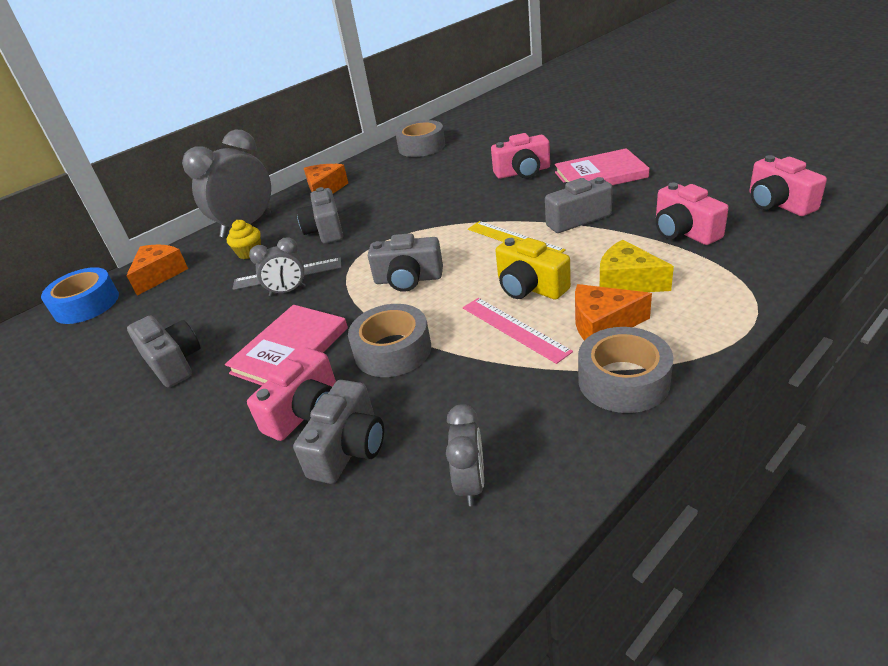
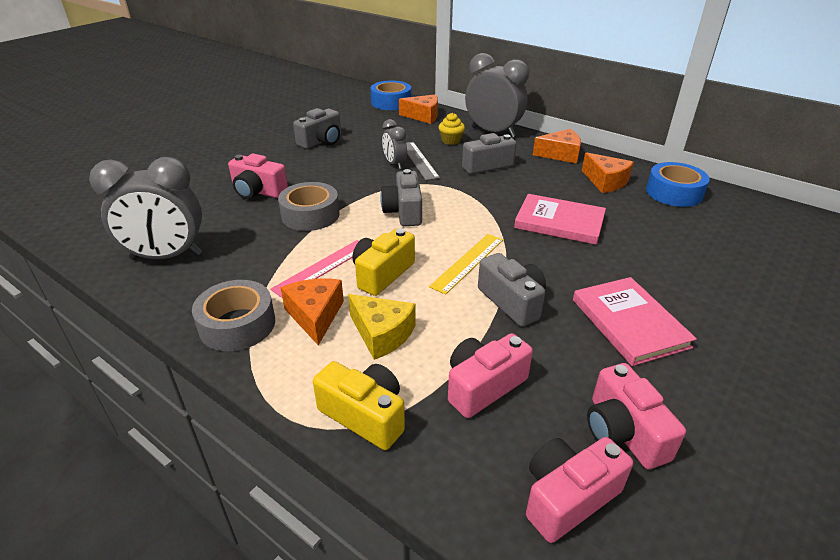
camera: 75 degrees right, 0 degrees up
pink book [225,305,348,386] -> pink book moved to [514,194,606,245]
grey camera [293,380,384,484] -> none
grey tape [395,120,445,157] -> blue tape [646,162,710,207]
grey clock [446,404,484,506] -> grey clock [89,157,202,260], size x1.91
pink camera [491,133,550,179] -> pink camera moved to [587,363,686,469]
yellow cheese [600,240,674,292] -> yellow cheese turned 105 degrees clockwise [348,294,415,360]
none -> yellow camera [313,361,405,450]
none -> orange cheese [582,152,634,193]

